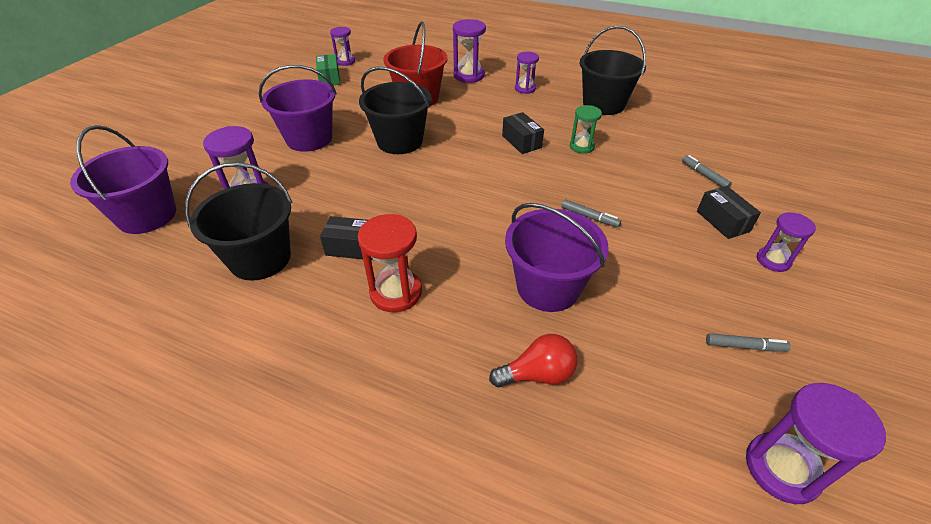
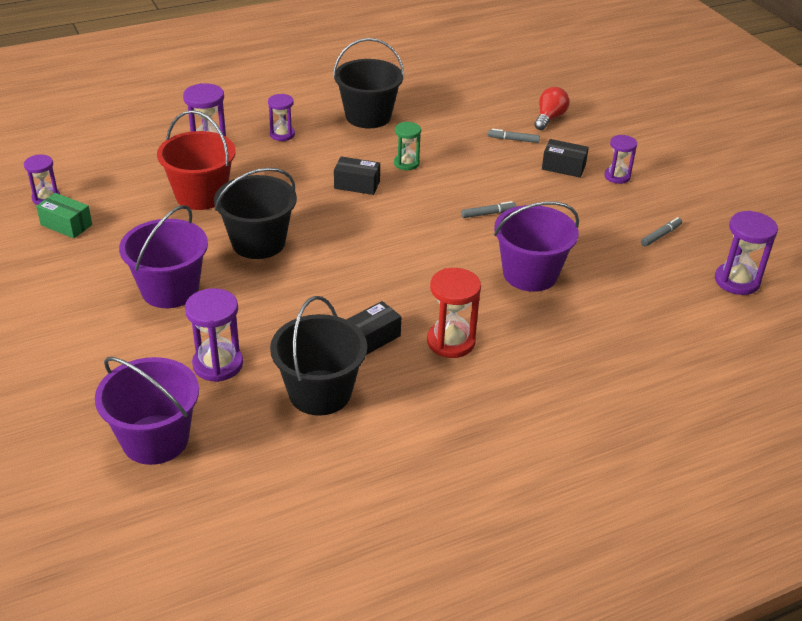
camera: 50 degrees left, 5 degrees down
red light bulb [489,334,578,388] -> red light bulb moved to [534,87,569,130]

